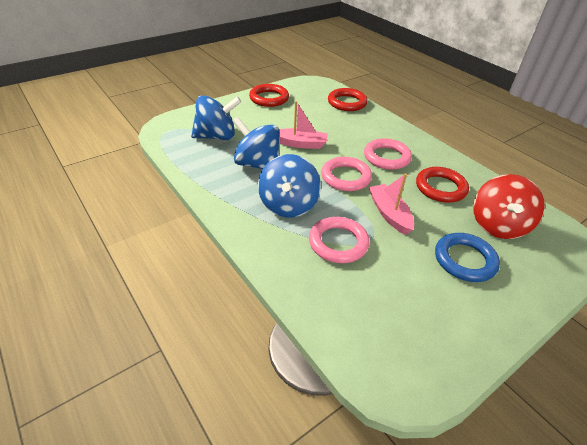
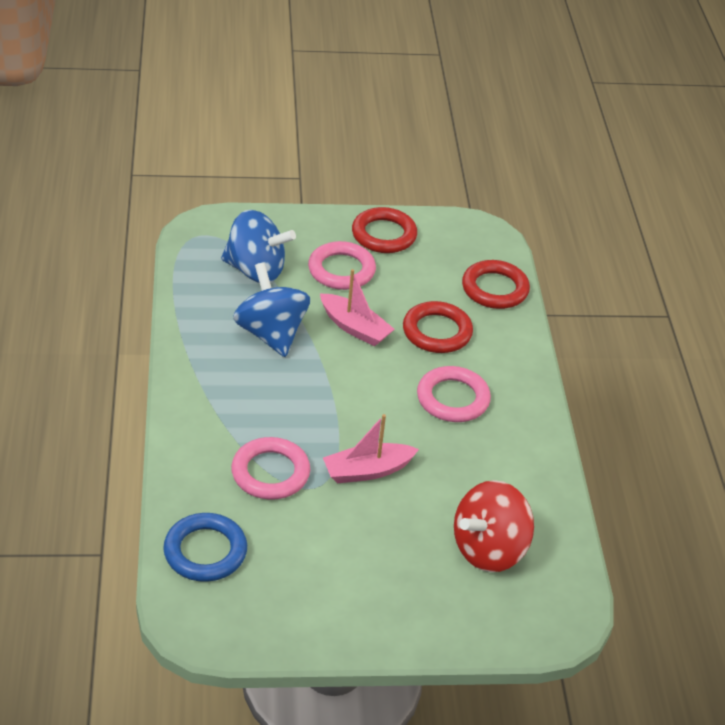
camera: 30 degrees right, 0 degrees up
blue spinning top [258,154,321,217] -> none
pink ring [321,157,372,191] -> pink ring moved to [308,241,376,290]
pink boat [369,174,414,235] -> pink boat turned 120 degrees counterclockwise [323,414,419,483]
red ring [416,167,469,203] -> red ring moved to [403,301,473,353]
blue ring [435,233,500,282] -> blue ring moved to [163,513,247,582]

